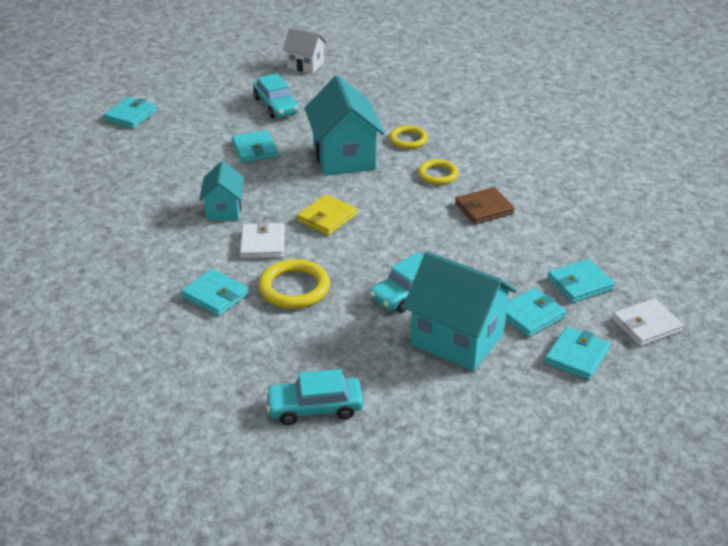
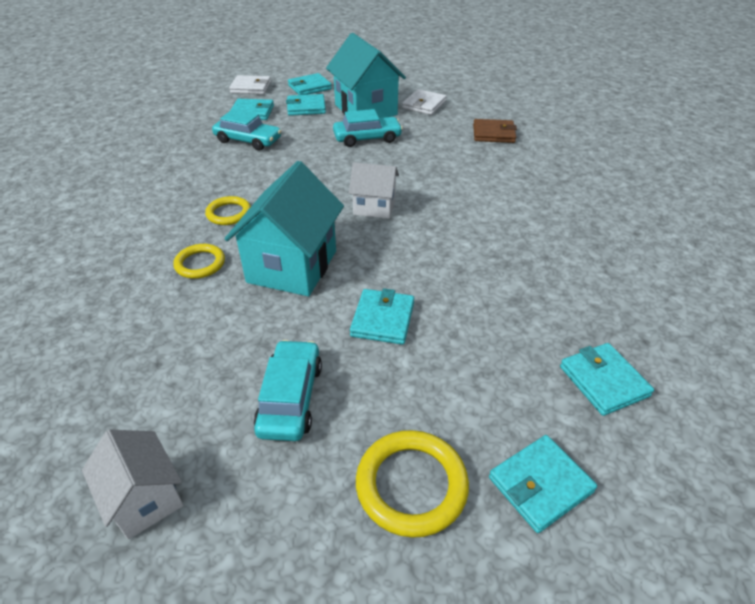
camera: 150 degrees left, 5 degrees up
turquoise wallet [181,269,249,316] -> turquoise wallet moved to [560,343,654,416]
turquoise house [199,161,244,220] -> none
white wallet [240,221,285,259] -> white wallet moved to [402,89,447,115]
yellow ring [258,259,330,309] -> yellow ring moved to [356,430,469,538]
turquoise car [265,369,363,425] -> turquoise car moved to [212,109,282,151]
yellow wallet [297,194,357,235] -> white house [349,162,399,219]
brown wallet [455,187,515,224] -> brown wallet moved to [473,119,517,143]

